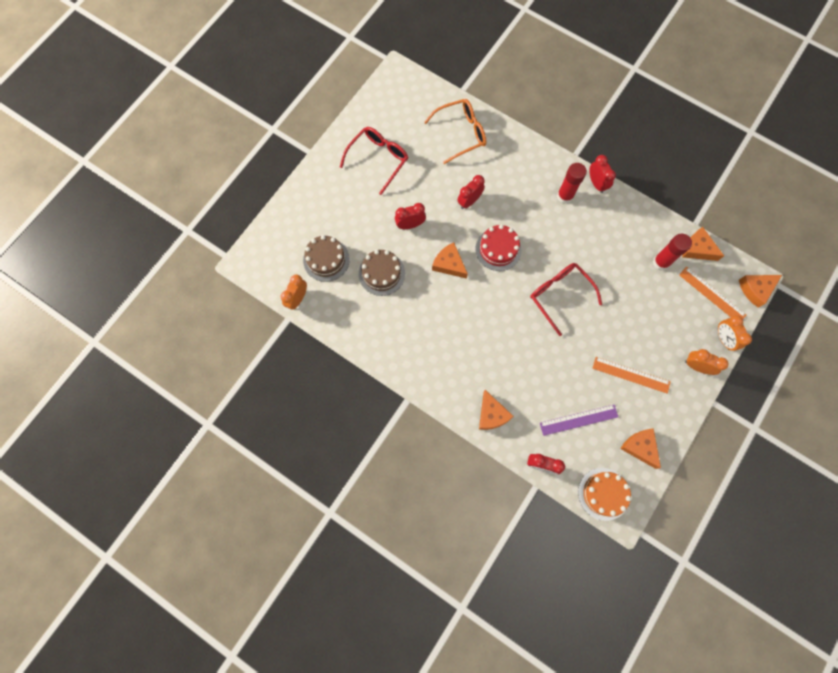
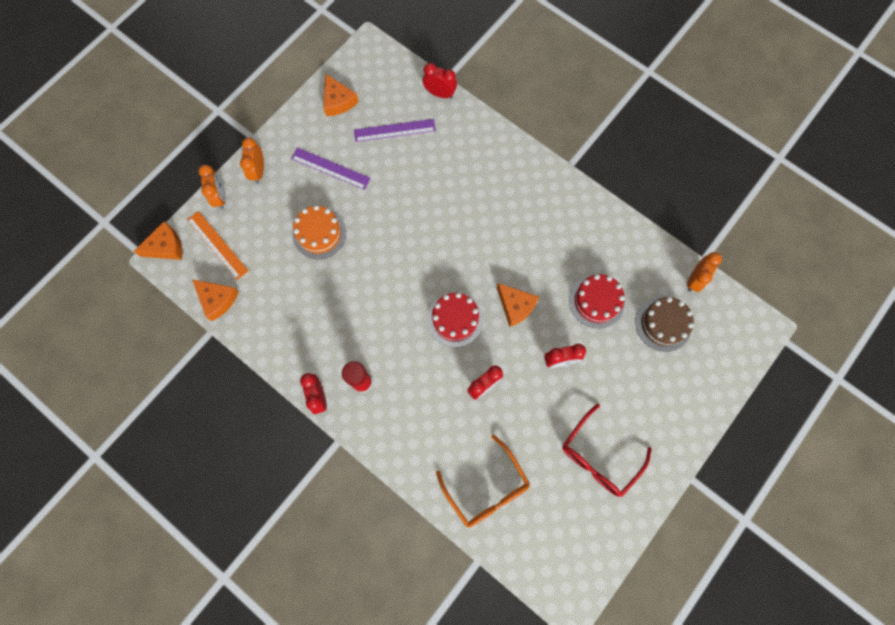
camera: 175 degrees left, 0 degrees up
brown cake [359,250,405,296] -> red cake [569,274,625,329]
orange glasses [424,99,486,164] -> orange glasses turned 105 degrees counterclockwise [436,435,530,527]
orange cheese [479,390,514,430] -> none
red glasses [530,263,602,336] -> none
orange cake [578,468,631,521] -> orange cake moved to [293,205,346,259]
orange ruler [592,357,671,394] -> purple ruler [291,147,371,190]
red glue stick [653,234,692,271] -> none
orange clock [685,349,728,375] -> orange clock turned 60 degrees clockwise [240,138,264,183]

